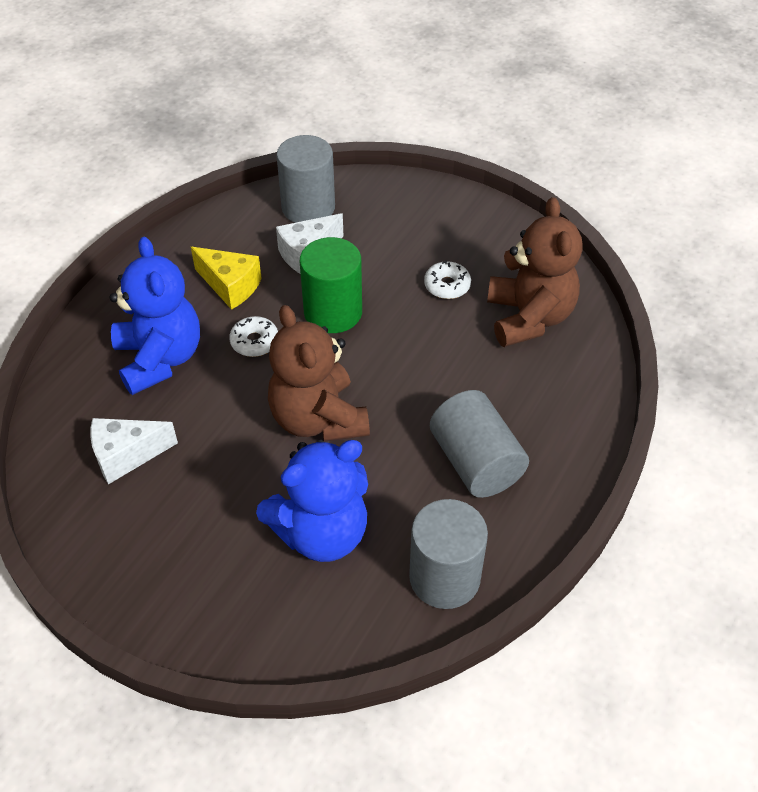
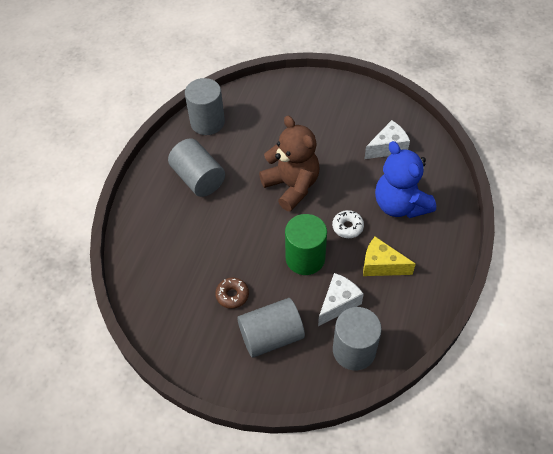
camera: 170 degrees right, 5 degrees up
blue teddy bear [256,440,368,562] -> none
white donut [424,261,471,299] -> brown donut [215,277,249,309]
brown teddy bear [487,197,582,347] -> none
none -> grey cylinder [237,298,305,358]

